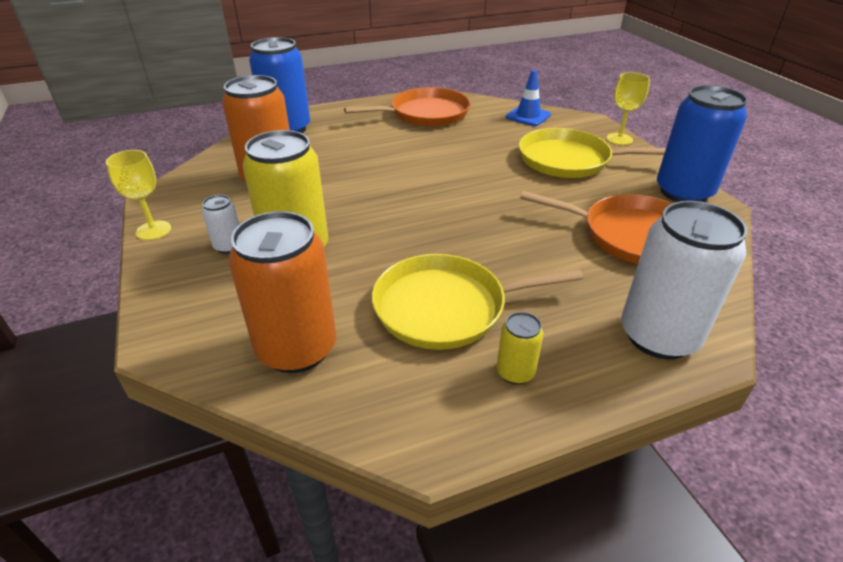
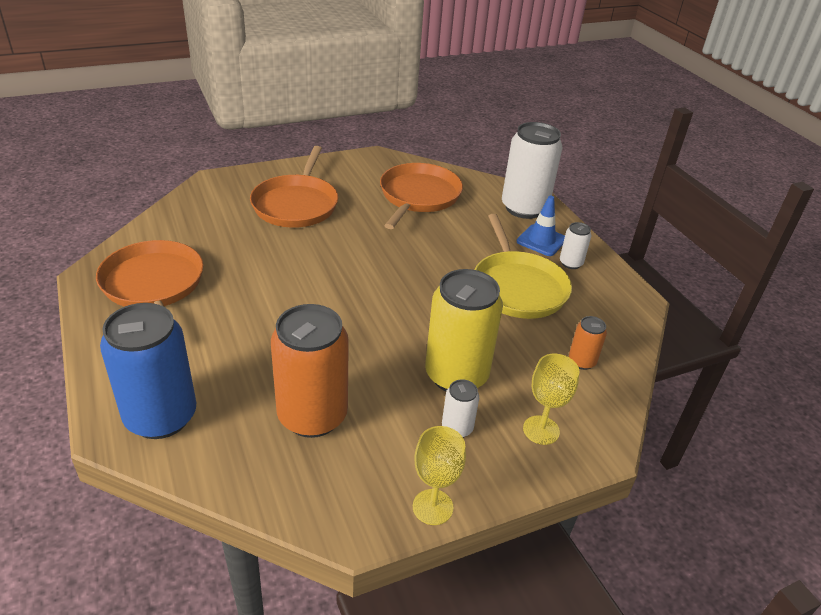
camera: 95 degrees left, 0 degrees up
orange can [228,211,336,373] -> orange can [569,316,607,370], size x0.46
yellow can [497,312,543,384] -> white can [560,222,591,269]
blue traffic cone [506,70,551,126] -> blue traffic cone moved to [517,196,565,256]
yellow pan [519,128,666,178] -> orange pan [250,146,338,228]
yellow goblet [606,72,650,145] -> yellow goblet moved to [523,354,579,445]
blue can [657,85,748,202] -> none

